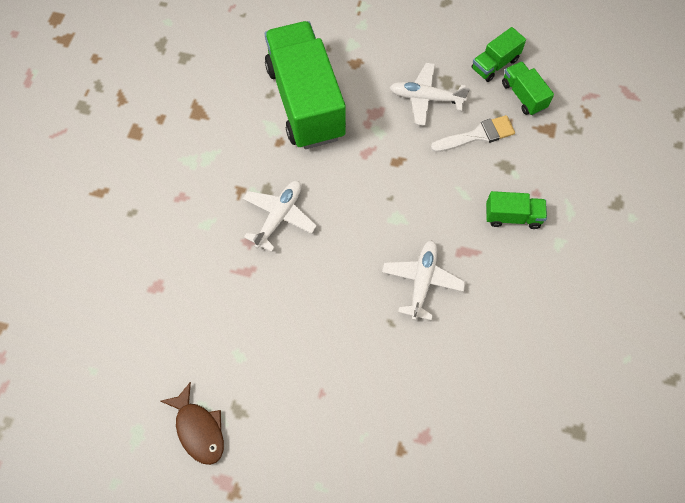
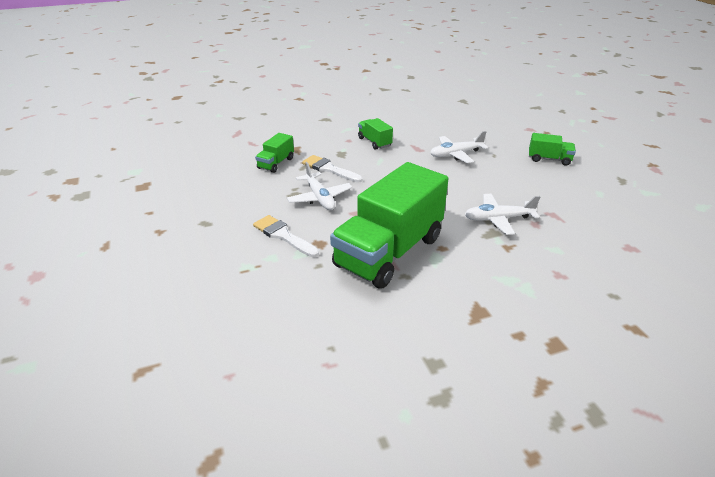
camera: 125 degrees left, 30 degrees down
brown fish [161,382,224,465] -> none
green truck [472,27,526,82] -> green truck moved to [529,133,576,166]
none -> white brush [253,215,319,257]

